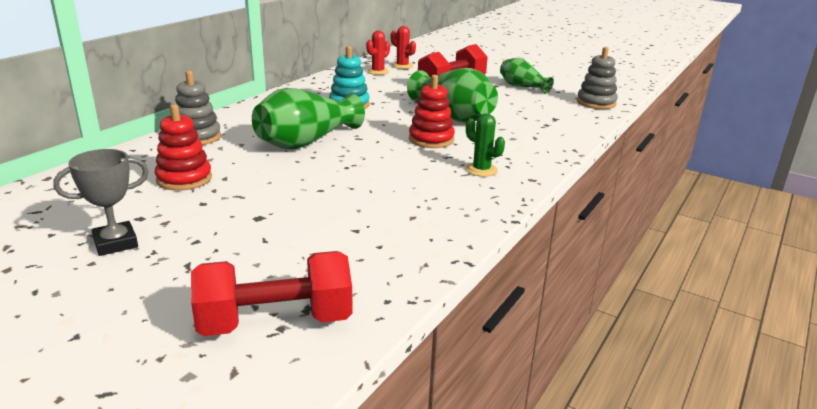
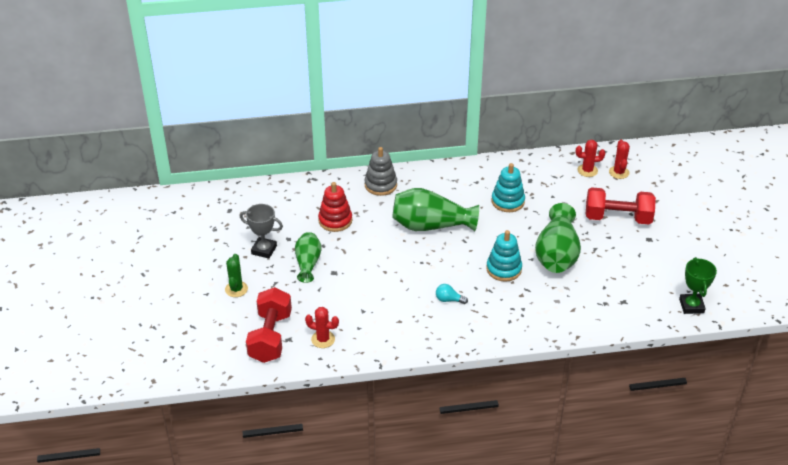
camera: 50 degrees right, 15 degrees up
red dumbbell [191,251,353,336] -> red dumbbell turned 60 degrees clockwise [246,287,292,363]
red stacking toy [409,75,455,148] -> turquoise stacking toy [486,230,522,282]
green cactus [466,113,505,177] -> green cactus moved to [225,254,248,297]
green vase [500,58,554,94] -> green vase moved to [295,232,322,283]
grey stacking toy [577,47,618,109] -> green trophy [679,257,717,314]
none -> red cactus [305,307,339,348]
none -> turquoise light bulb [436,284,468,304]

